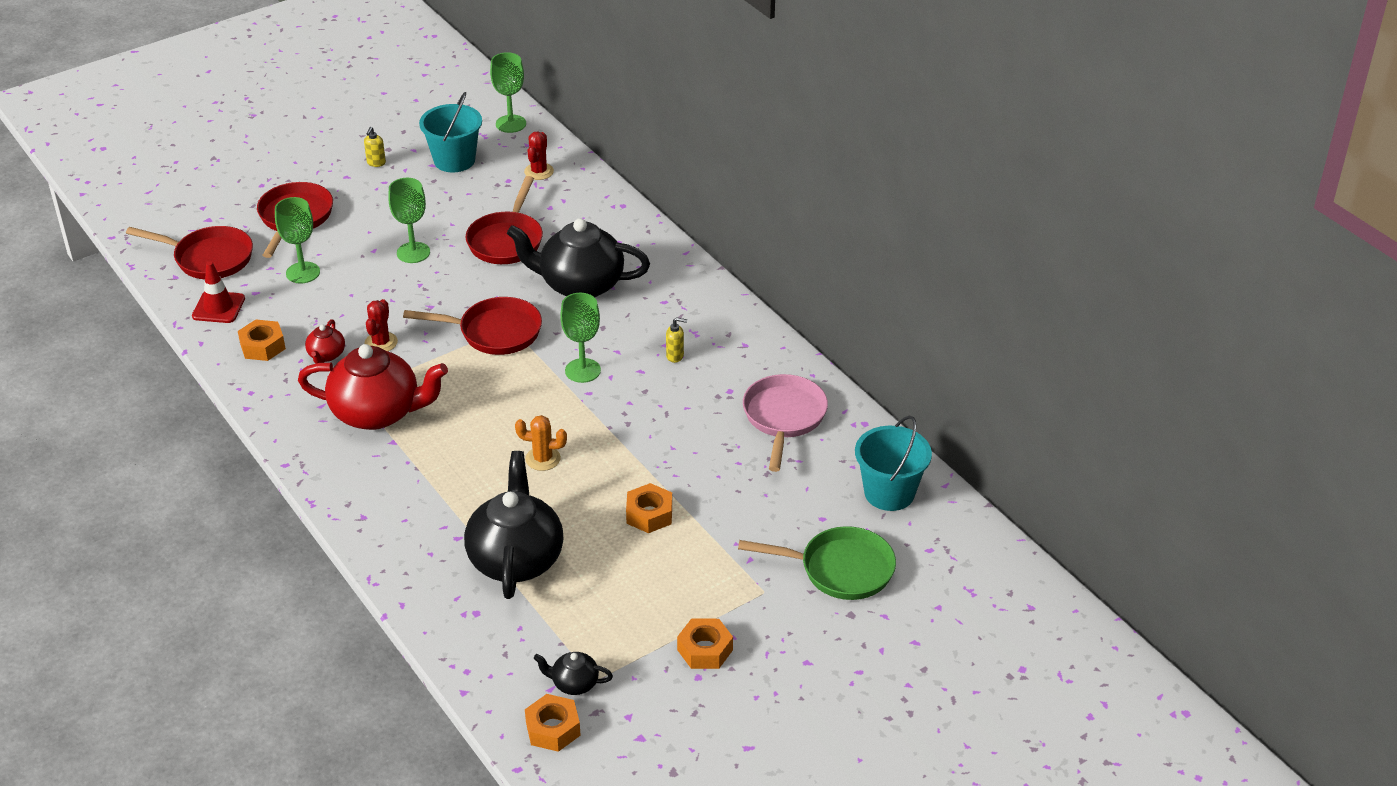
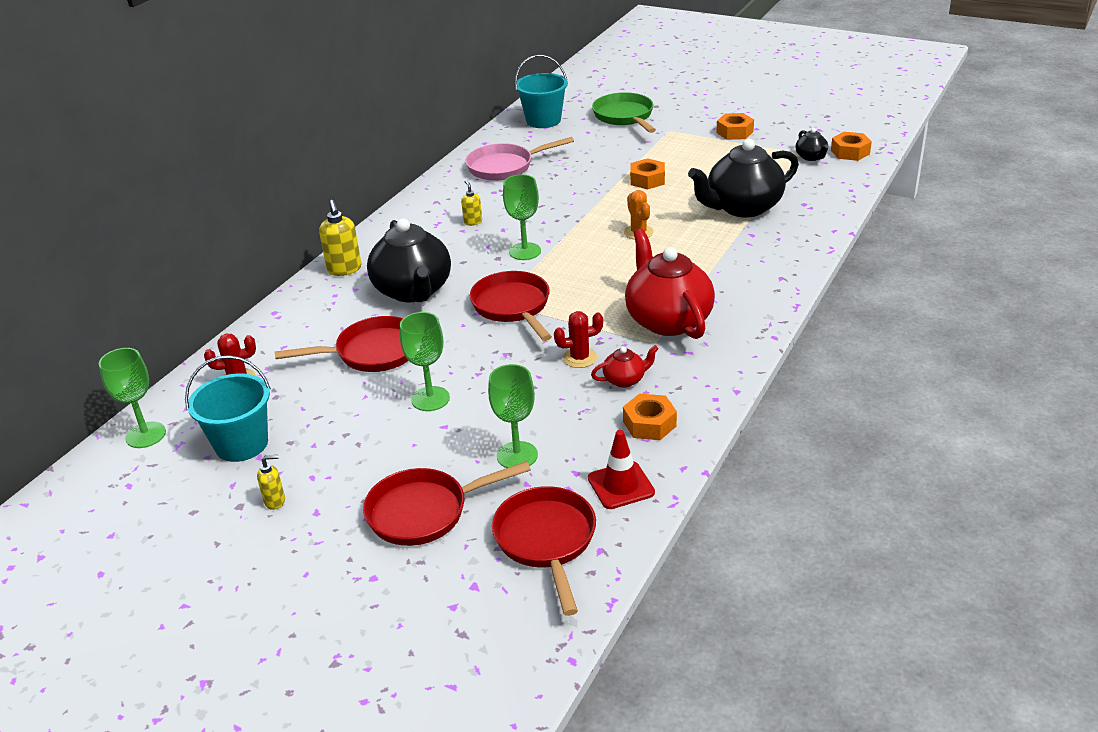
camera: 115 degrees left, 5 degrees down
none -> yellow soap dispenser [319,200,361,276]

